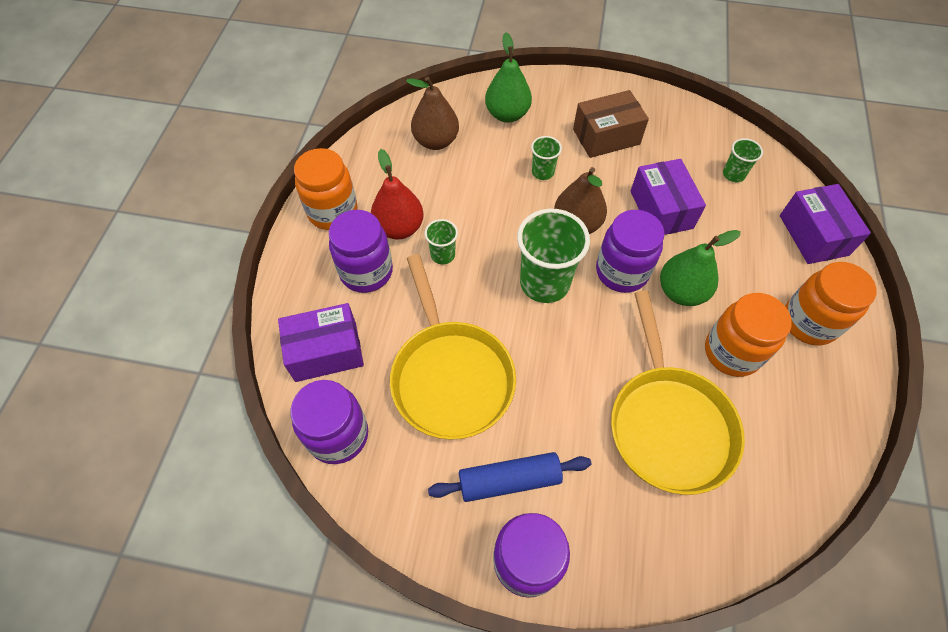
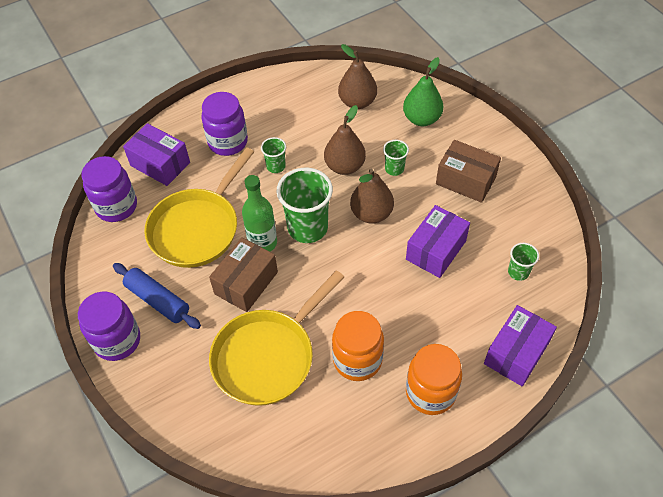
camera: 50 degrees right, 5 degrees down
orange jar [294,148,357,230] -> none
red pear [371,149,424,239] -> none
purple jar [596,210,665,293] -> none
green pear [660,230,741,306] -> none
none -> brown box [209,237,278,312]
none -> green bottle [242,175,277,251]
none -> brown pear [324,105,366,175]

